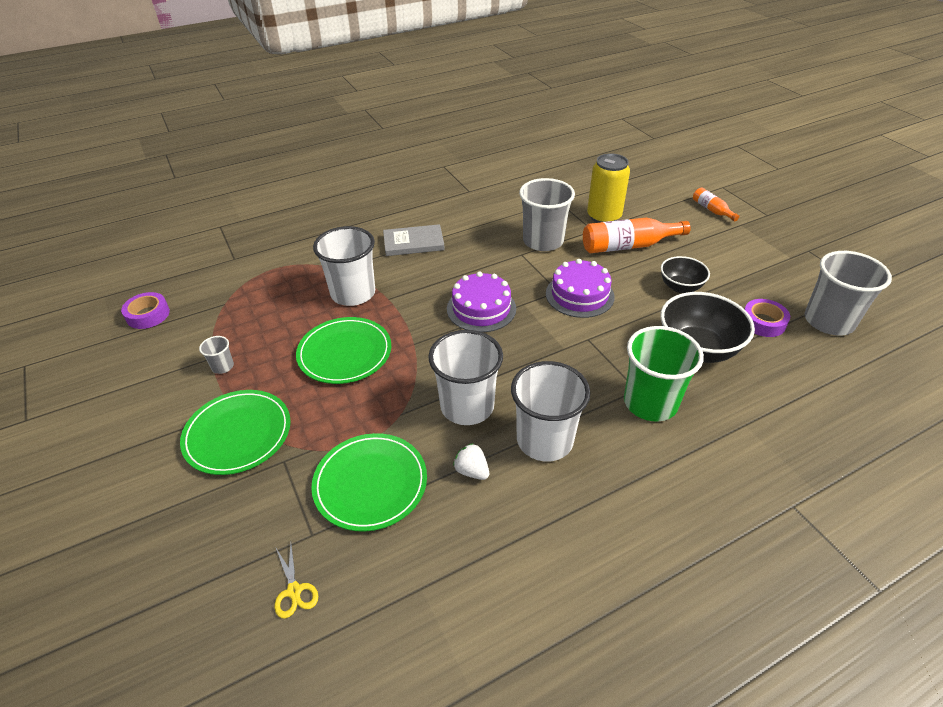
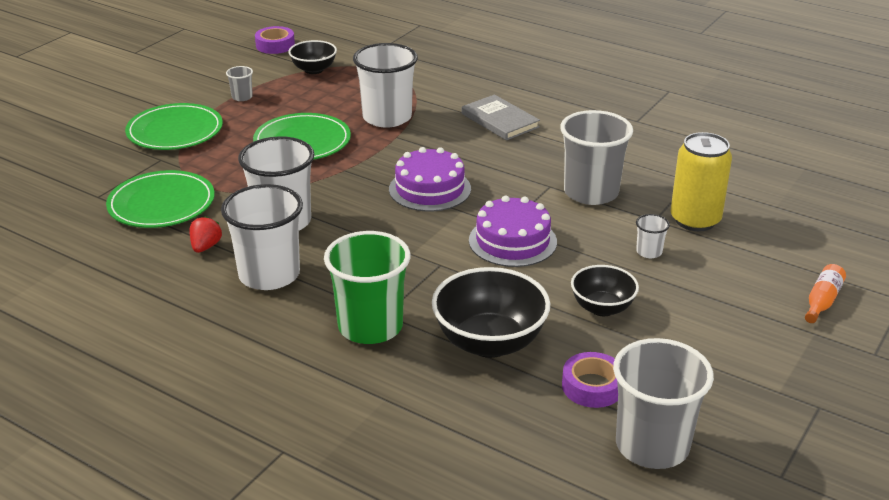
camera: 60 degrees right, 10 degrees down
yellow scissors [274,544,318,618] -> none
white strawberry [453,443,489,480] -> red strawberry [189,216,222,253]
orange bottle [583,218,691,253] -> white cup [636,214,670,258]
none -> black bowl [288,40,337,74]

